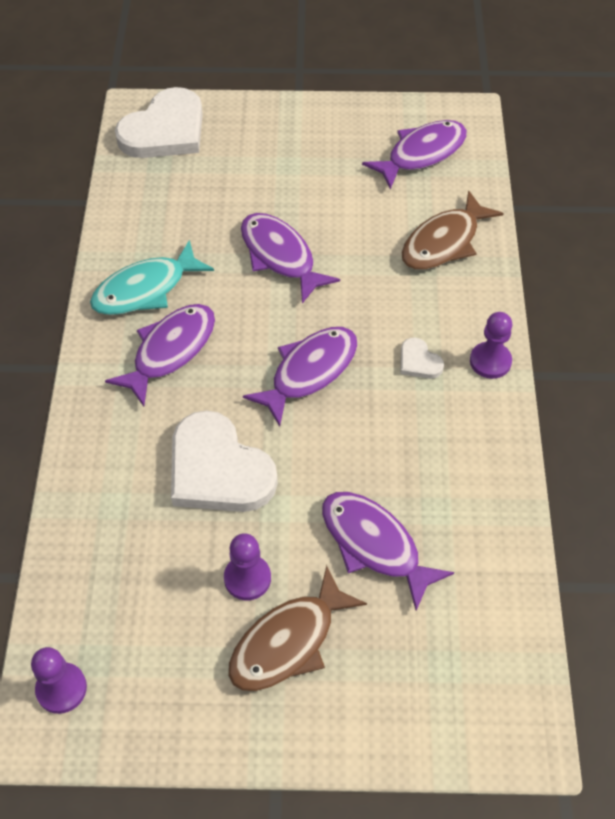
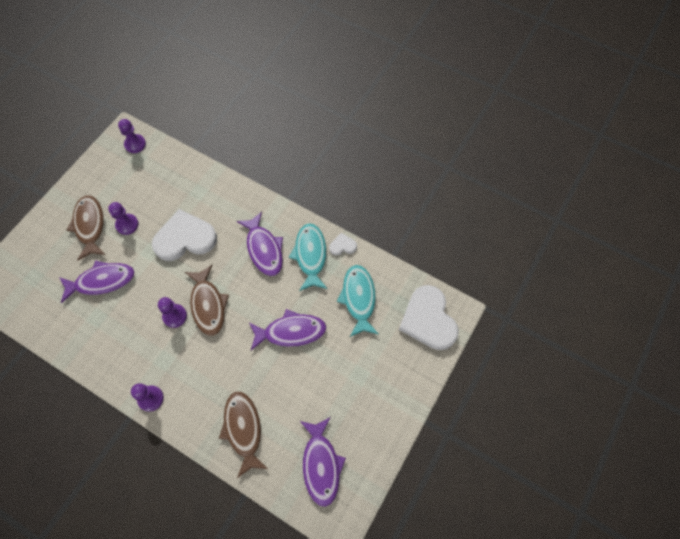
camera: 120 degrees right, 10 degrees up
purple fish [243,327,357,427] -> brown fish [185,265,229,336]
white heart [401,338,444,379] -> white heart moved to [329,233,357,255]
none -> purple pawn [158,297,187,328]
none -> turquoise fish [337,265,378,337]

